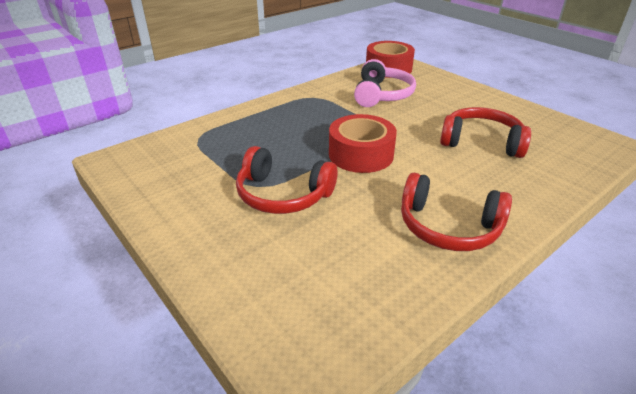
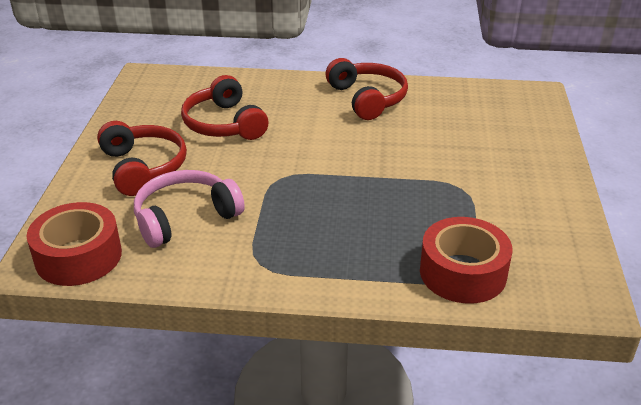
camera: 135 degrees left, 0 degrees up
red headphones [236,146,338,214] -> red headphones moved to [97,121,187,196]
red tape [329,114,397,173] -> red tape moved to [420,217,513,304]

